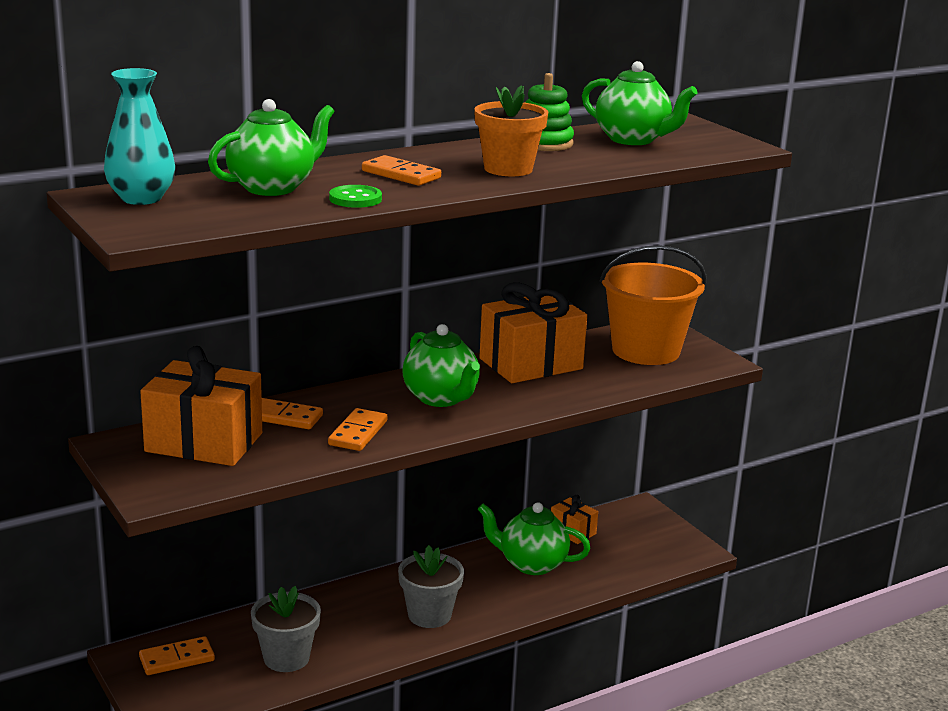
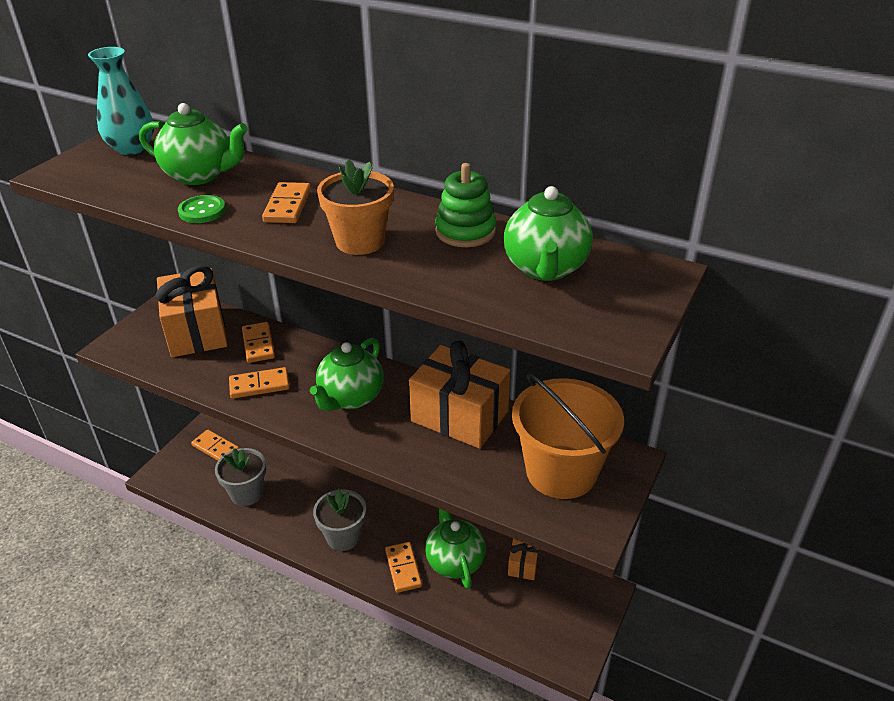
camera: 60 degrees right, 15 degrees up
none -> orange domino [385,542,422,593]

